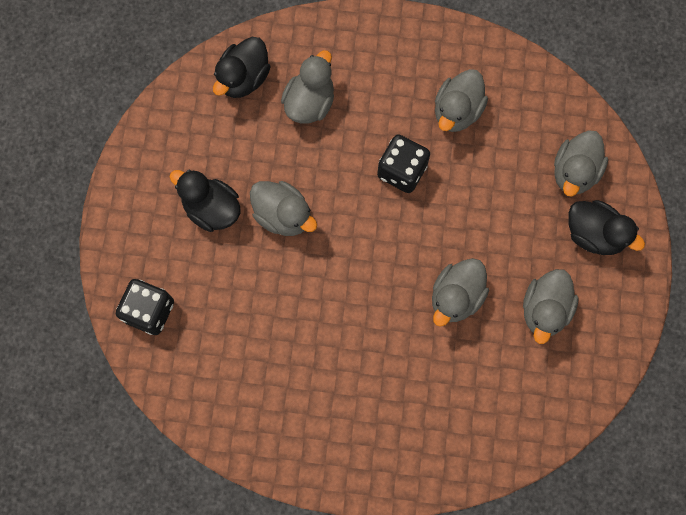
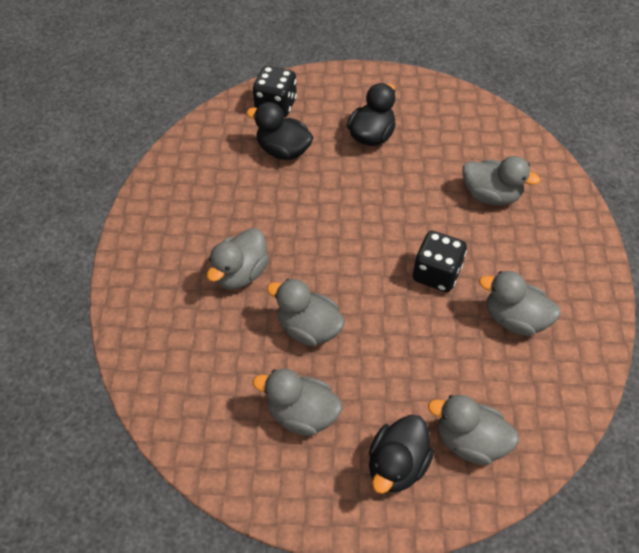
camera: 85 degrees right, 20 degrees down
black duck [213,37,270,98] -> black duck moved to [246,102,314,160]
grey duck [250,181,317,236] -> grey duck moved to [207,228,269,289]

